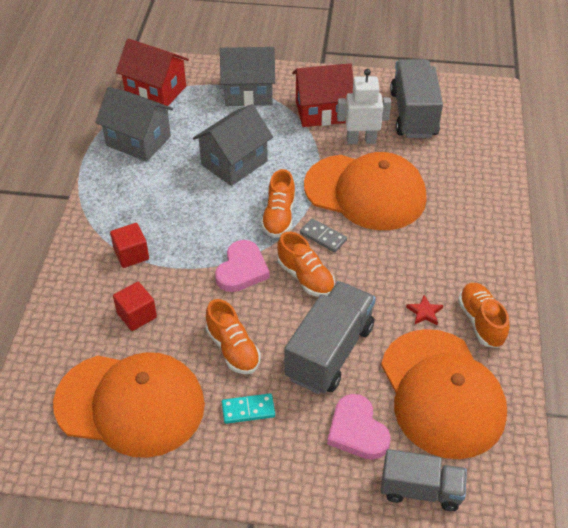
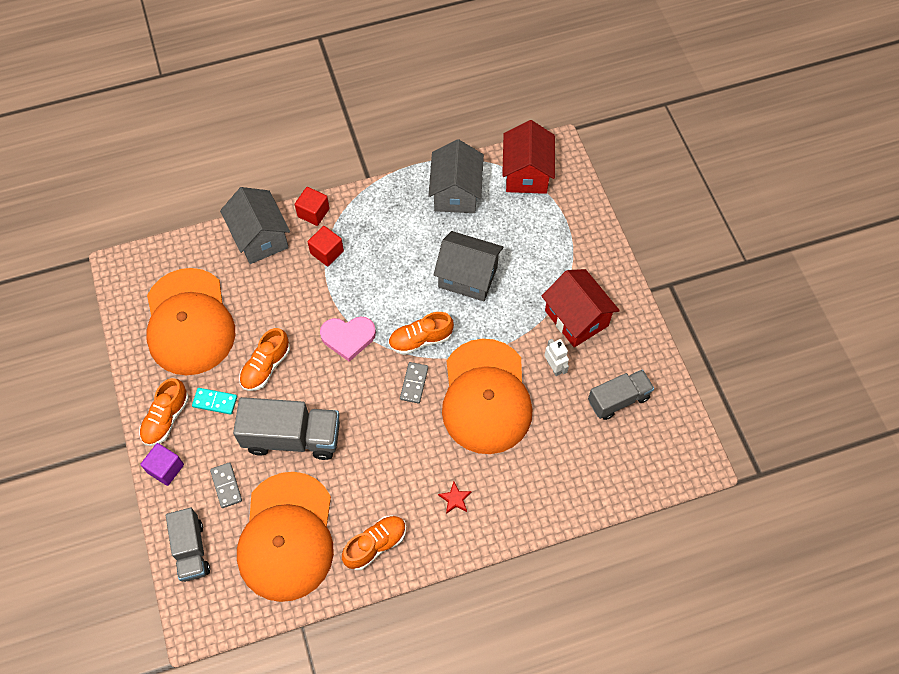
camera: 65 degrees right, 15 degrees up
red cube [113,282,157,331] -> red cube moved to [295,187,330,226]
grey house [220,47,275,106] -> grey house moved to [220,187,290,264]
turquoise domino [222,393,275,424] -> turquoise domino turned 45 degrees counterclockwise [192,388,237,415]
orange shoe [277,232,335,297] -> orange shoe moved to [139,378,189,446]
pink heart [327,394,391,460] -> grey domino [210,462,242,508]
white robot [337,69,391,144] -> white robot [544,339,569,376], size x0.64
orange cap [381,329,507,459] -> orange cap turned 45 degrees counterclockwise [237,472,334,602]
grey truck [390,59,443,138] -> grey truck [588,369,654,420], size x0.65
red star [406,295,443,325] -> red star moved to [438,482,472,514]
none -> purple cube [140,443,184,486]

